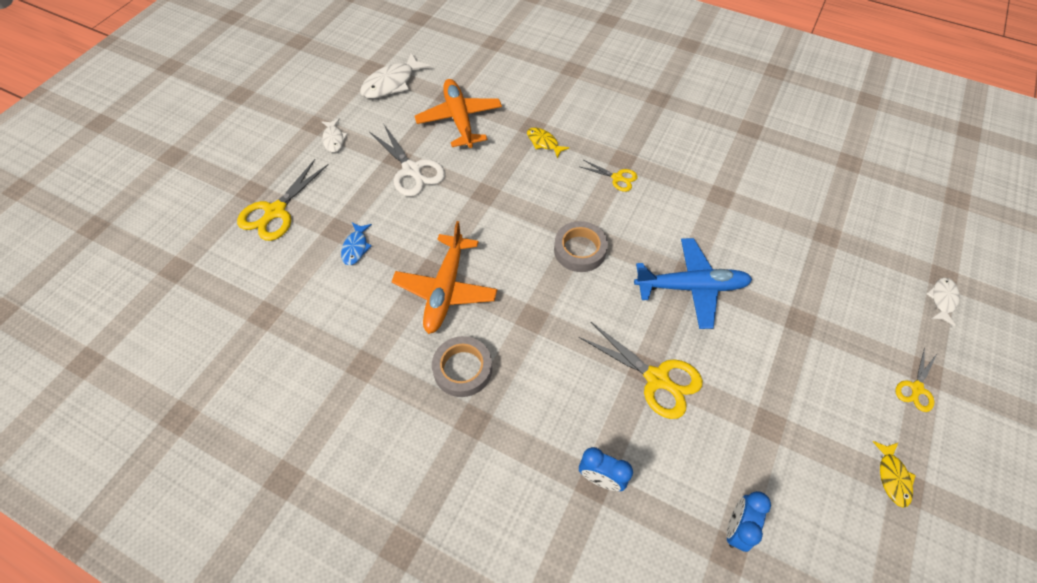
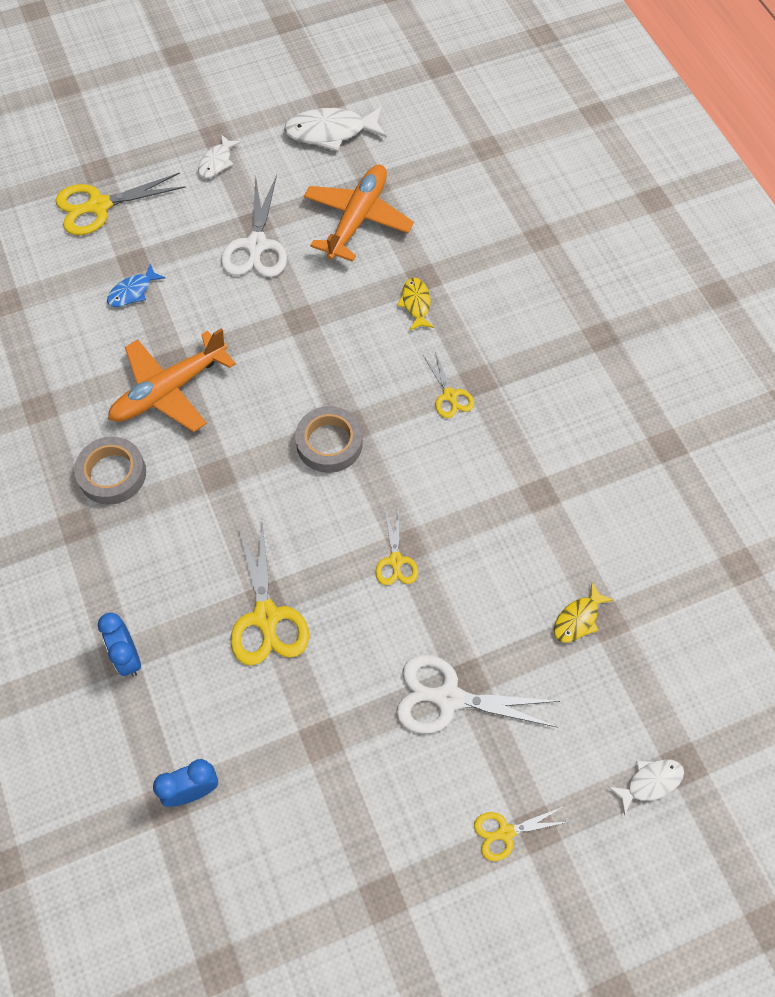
camera: 40 degrees right, 5 degrees up
blue plane [634,238,752,329] -> yellow scissors [375,509,418,585]
yellow fish [872,441,916,508] -> yellow fish moved to [554,582,613,642]
none -> white scissors [396,655,560,734]

